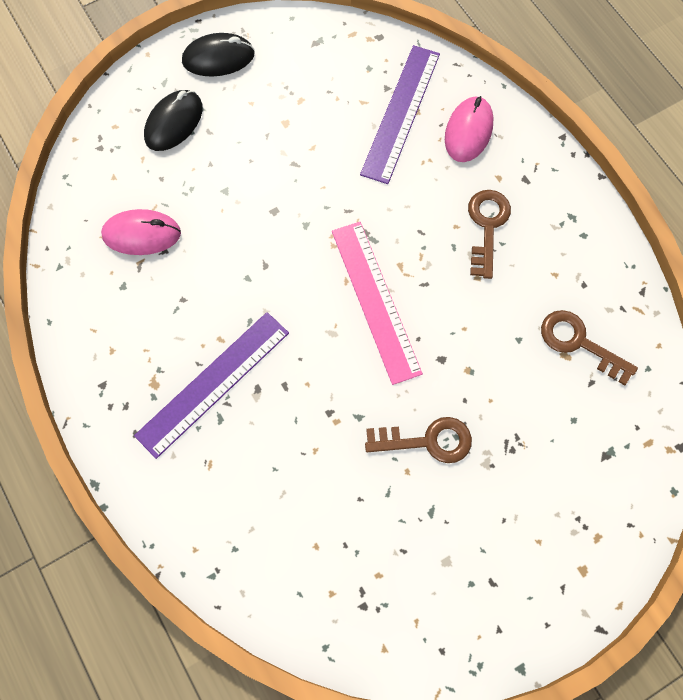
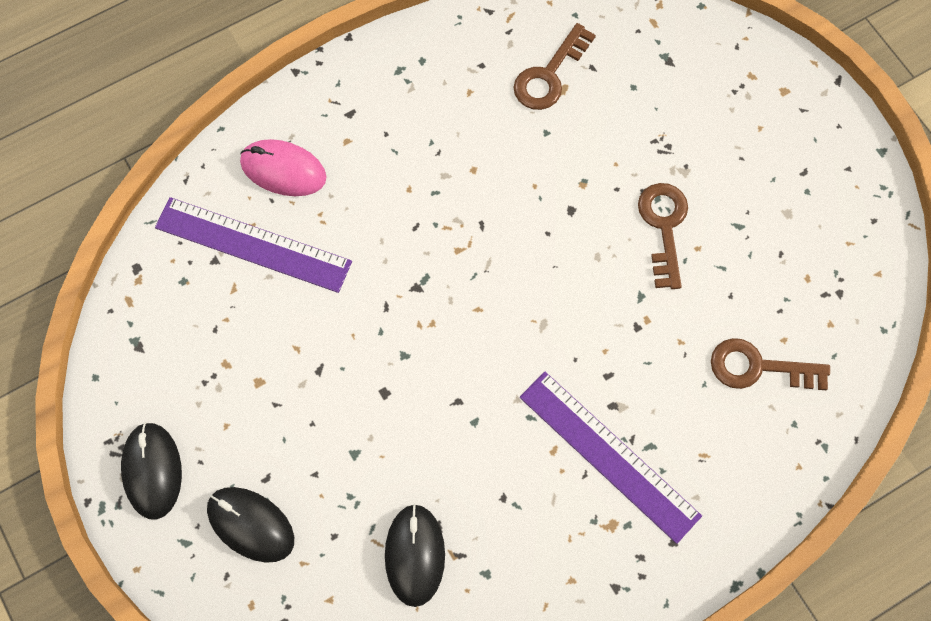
camera: 90 degrees left, 0 degrees up
pink mouse [101,209,181,255] -> black mouse [385,503,445,607]
pink ruler [332,222,423,385] -> none
brown key [468,190,511,279] -> brown key moved to [711,338,830,390]

